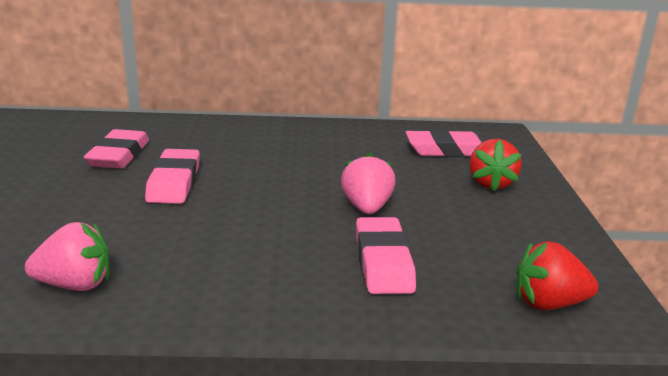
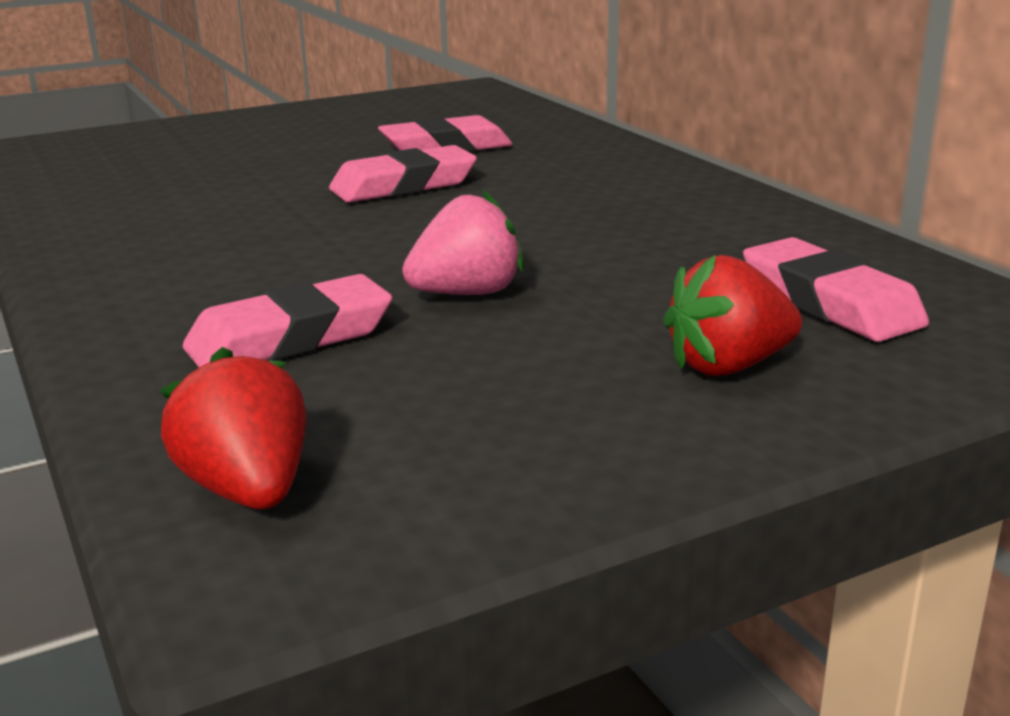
camera: 65 degrees right, 0 degrees up
pink strawberry [25,222,109,291] -> none

